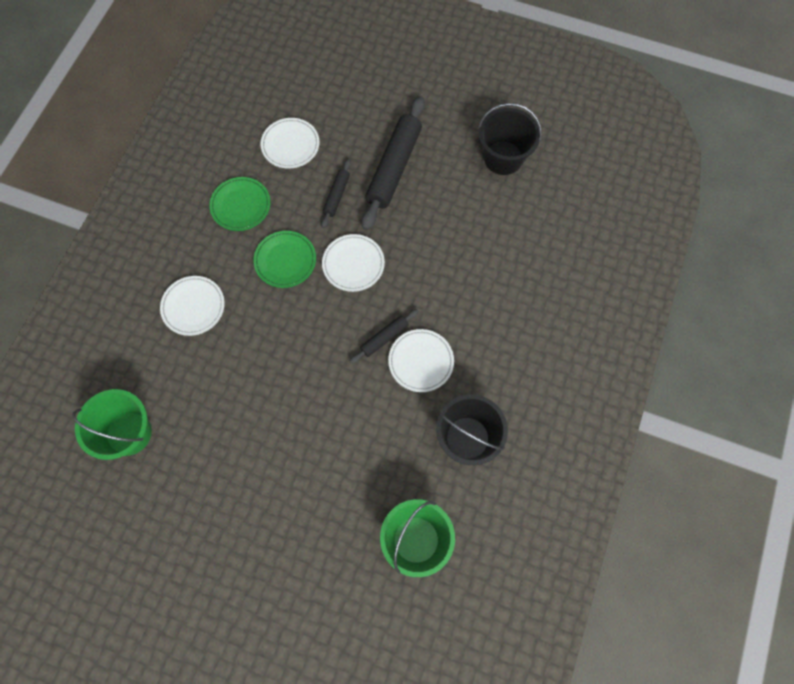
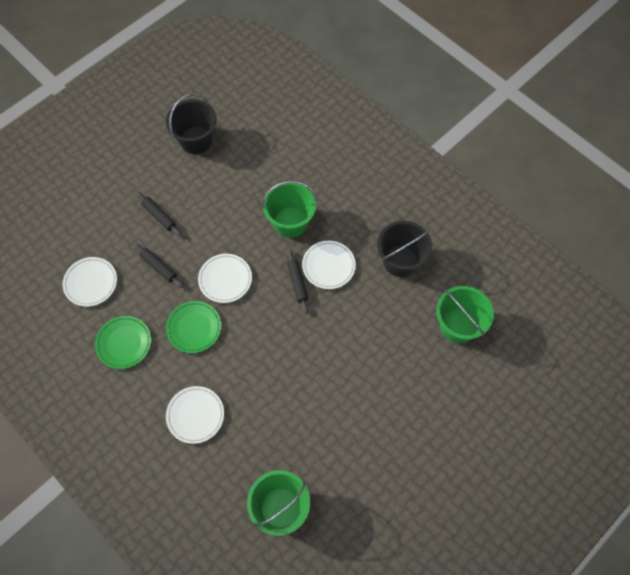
camera: 65 degrees left, 5 degrees down
black rolling pin [361,96,425,230] -> black rolling pin [135,192,182,237], size x0.50
none -> green bucket [262,181,317,238]

